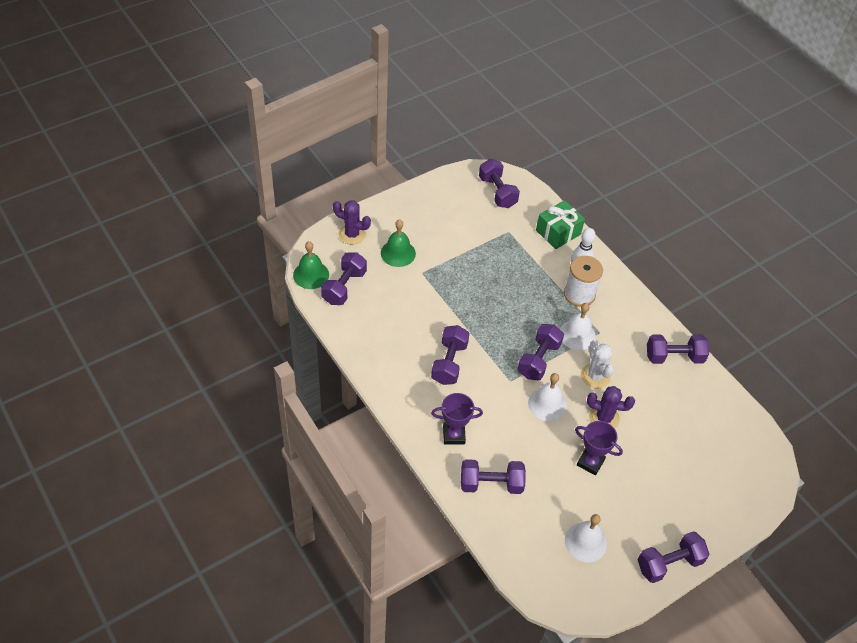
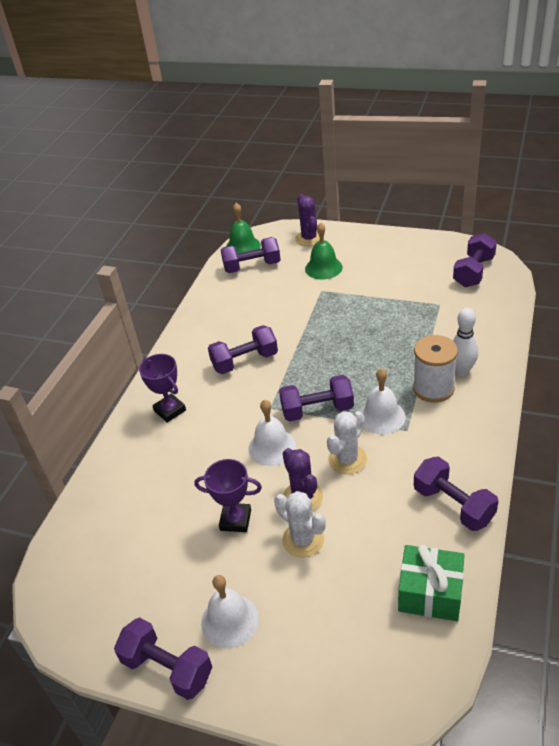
camera: 60 degrees right, 10 degrees down
purple dumbbell [461,459,526,494] -> none
green gift [536,200,585,249] -> green gift moved to [398,544,464,621]
white bell [565,514,607,562] -> white bell moved to [201,575,259,648]
purple trophy [575,421,623,476] -> purple trophy turned 75 degrees counterclockwise [194,459,262,532]
none -> white cactus [274,491,326,558]

